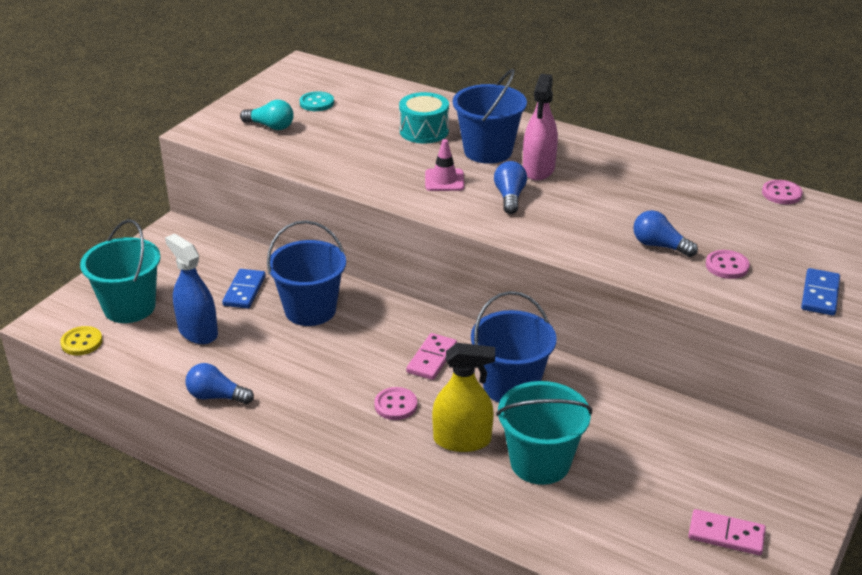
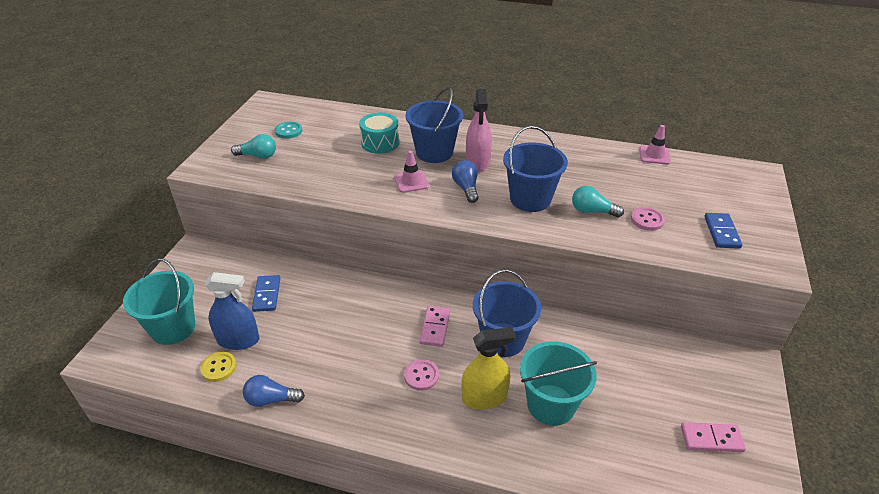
camera: 15 degrees left, 5 degrees up
yellow button [60,326,102,355] -> yellow button moved to [200,352,237,382]
blue spray bottle [165,233,218,344] -> blue spray bottle turned 150 degrees clockwise [205,272,259,350]
blue bucket [267,220,346,326] -> blue bucket moved to [503,126,568,212]
blue light bulb [633,210,698,257] -> turquoise light bulb [572,186,624,217]
pink button [762,180,803,204] -> pink traffic cone [639,125,671,165]

